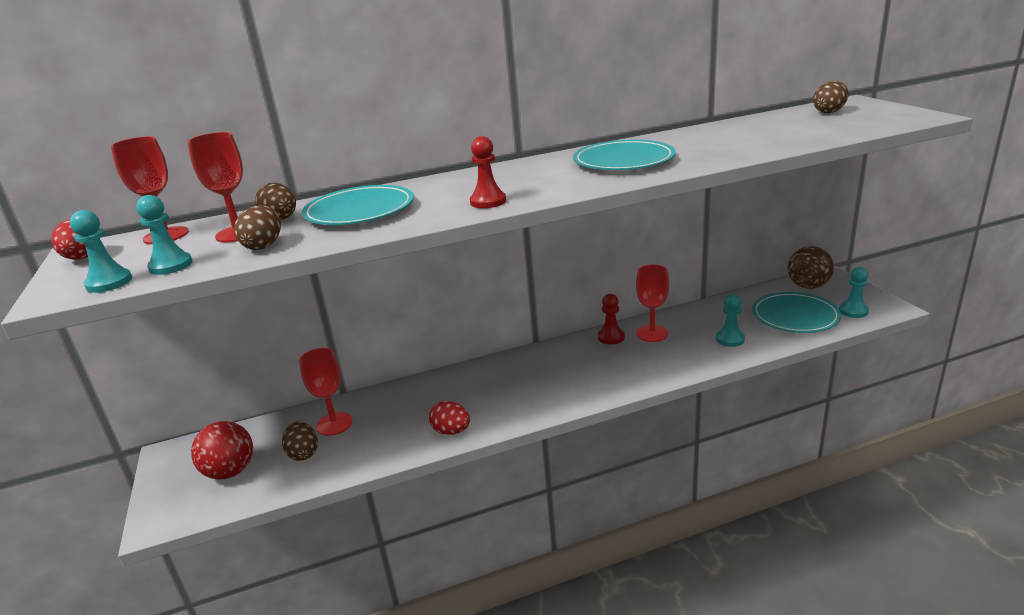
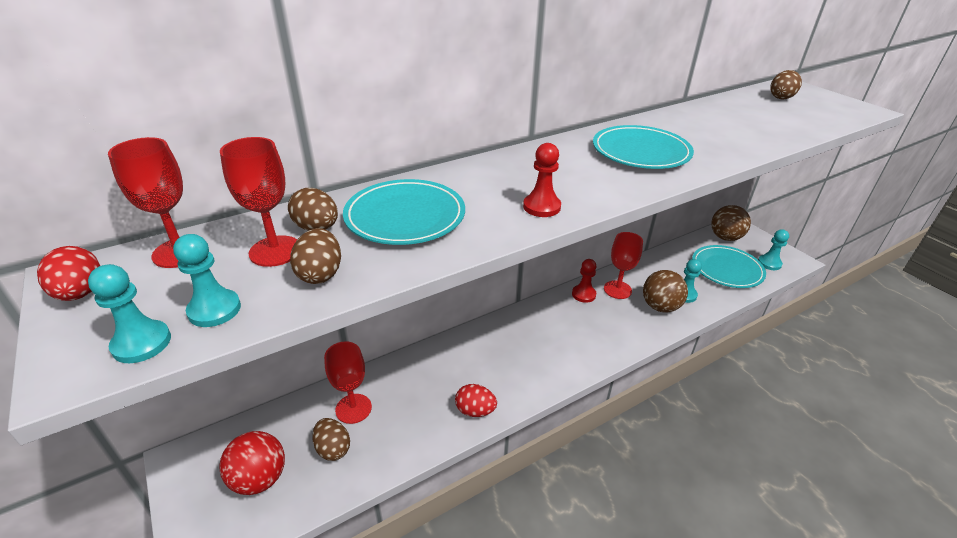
camera: 15 degrees left, 10 degrees up
none -> brown ball [643,270,688,312]

